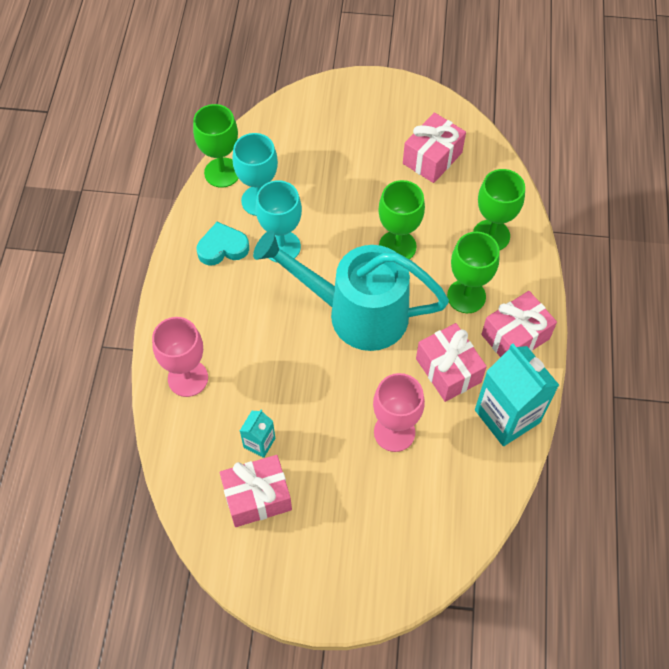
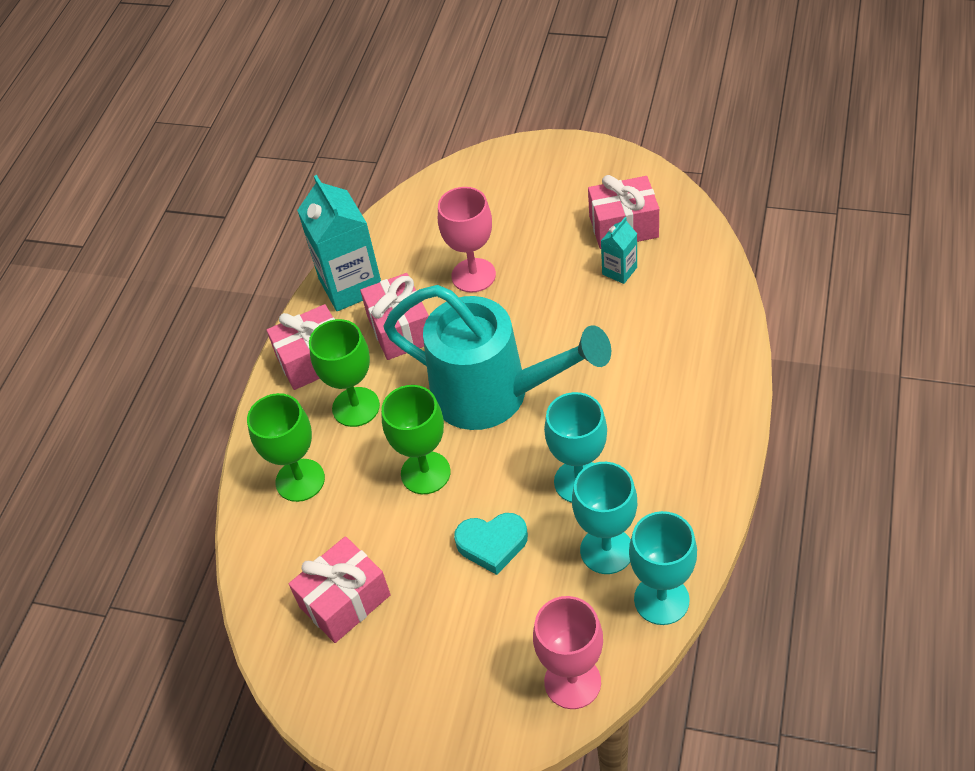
camera: 165 degrees left, 10 degrees down
pink goblet [152,317,208,397] -> pink goblet moved to [533,596,603,709]
green goblet [193,104,239,188] -> turquoise goblet [629,511,697,625]
turquoise heart [197,222,249,265] -> turquoise heart moved to [454,513,528,575]

